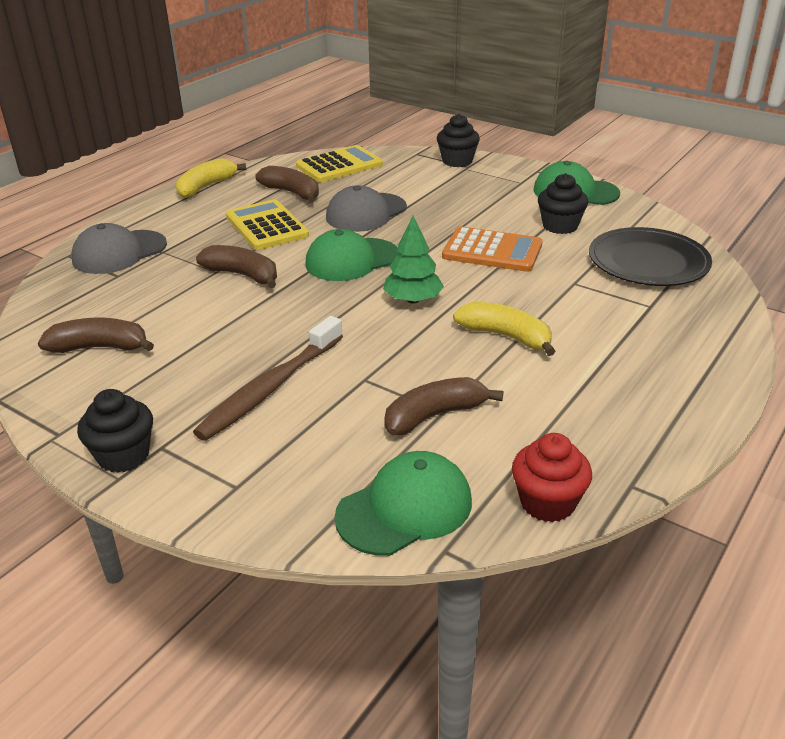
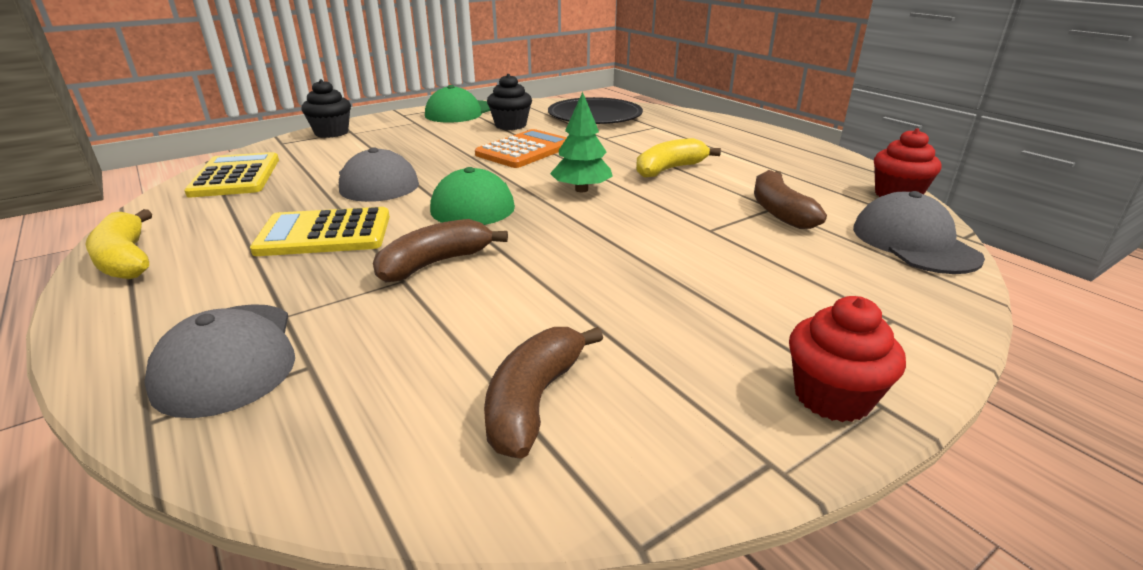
camera: 70 degrees left, 5 degrees down
black cupcake [77,389,153,473] -> red cupcake [789,296,906,422]
brown toothbrush [193,316,343,441] -> none
brown banana [255,166,319,203] -> none
green cap [334,451,472,556] -> grey cap [853,191,985,274]

